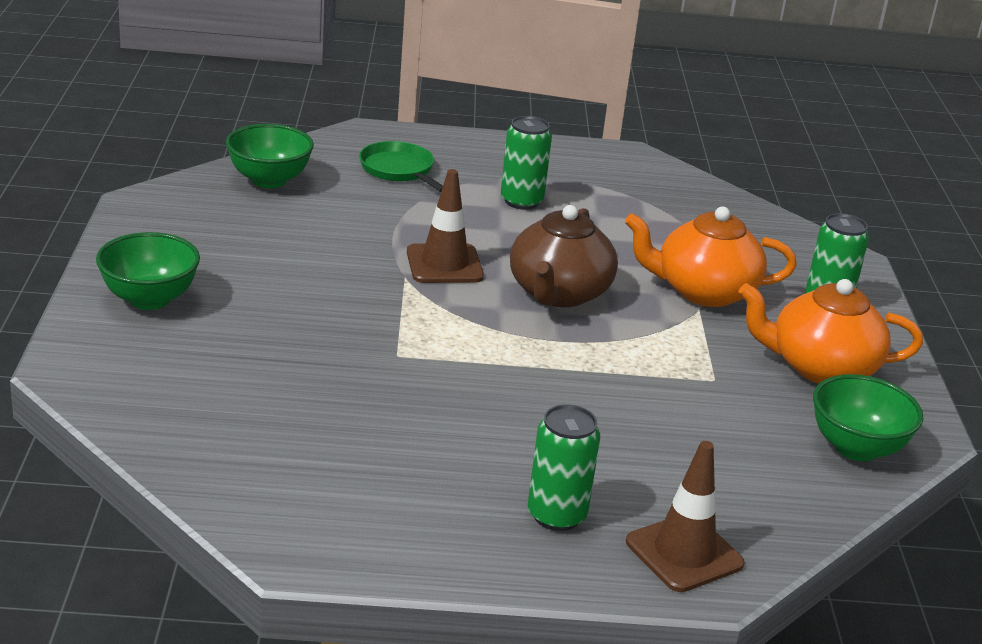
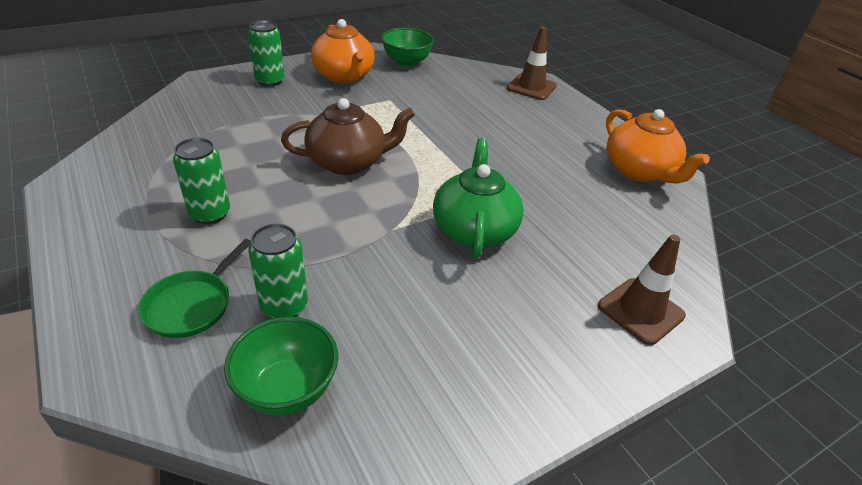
camera: 120 degrees left, 10 degrees up
green bowl [96,232,200,310] -> none
brown traffic cone [407,169,484,283] -> brown traffic cone moved to [598,235,686,345]
green can [528,404,600,531] -> green can moved to [248,224,308,318]
orange teapot [625,206,797,307] -> orange teapot moved to [606,109,710,183]
none -> green teapot [433,138,523,259]

